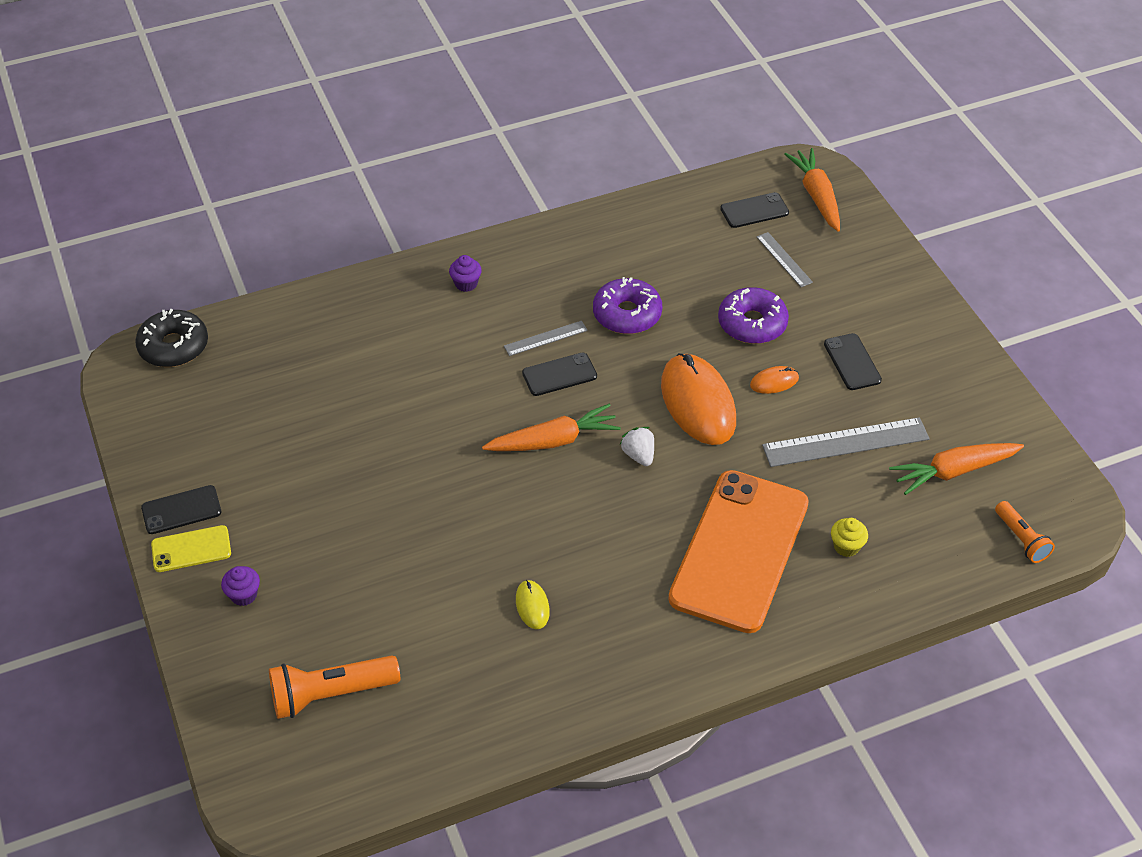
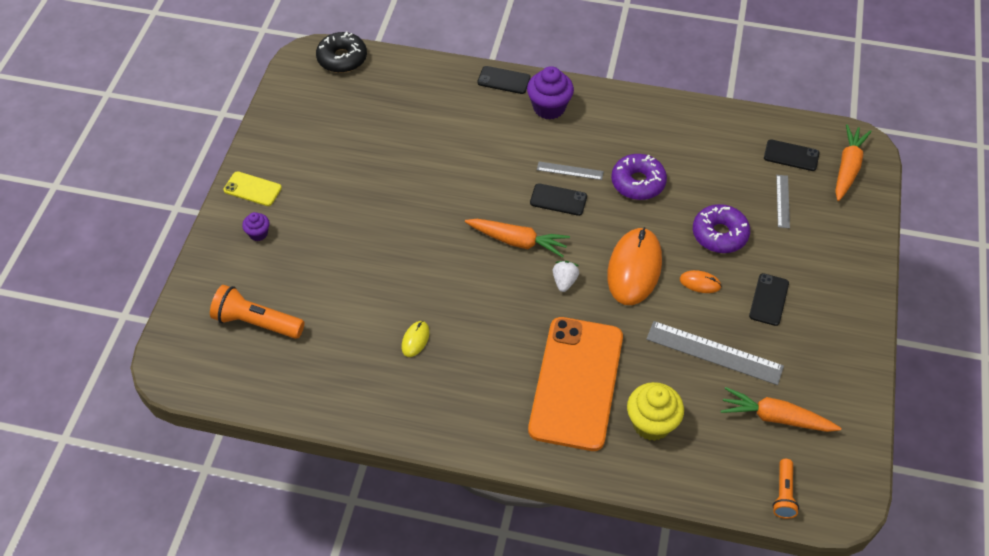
camera: 35 degrees right, 5 degrees up
black phone [141,485,221,534] -> black phone moved to [477,66,531,94]
purple cupcake [449,255,482,292] -> purple cupcake [527,66,574,120], size x1.87
orange phone [668,470,809,633] -> orange phone turned 45 degrees counterclockwise [528,317,623,451]
yellow cupcake [831,518,868,557] -> yellow cupcake [627,382,684,441], size x1.87

